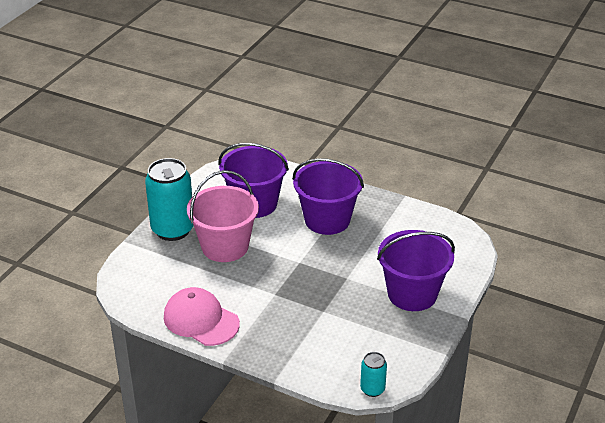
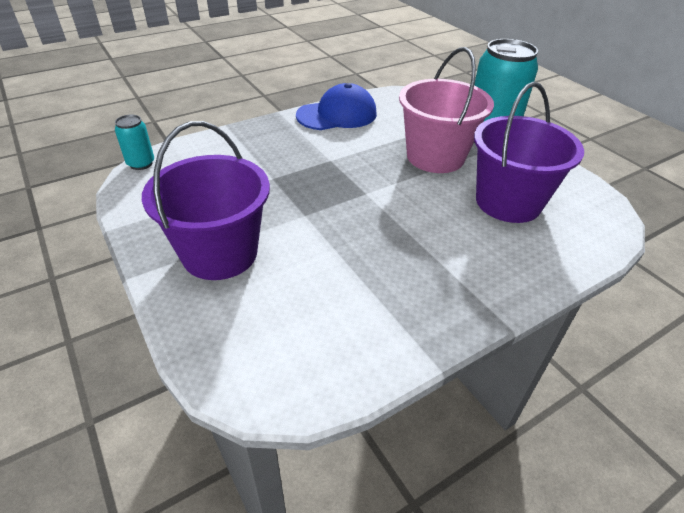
camera: 120 degrees right, 5 degrees up
pink cap [164,287,240,346] -> blue cap [296,83,377,130]
purple bucket [293,158,364,235] -> none

